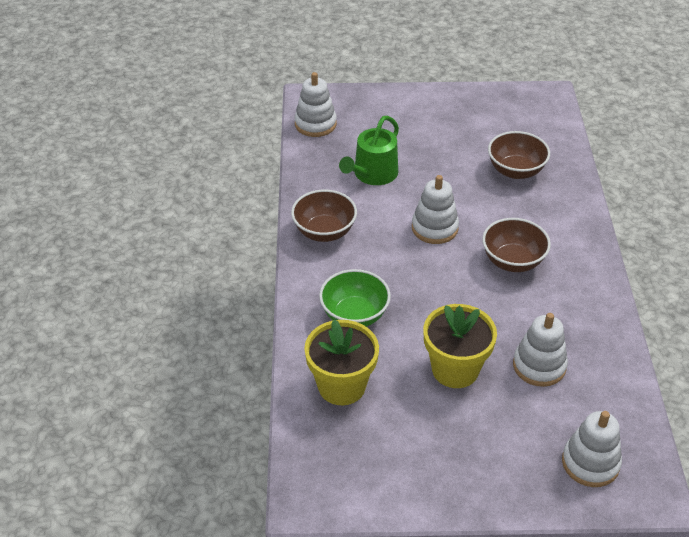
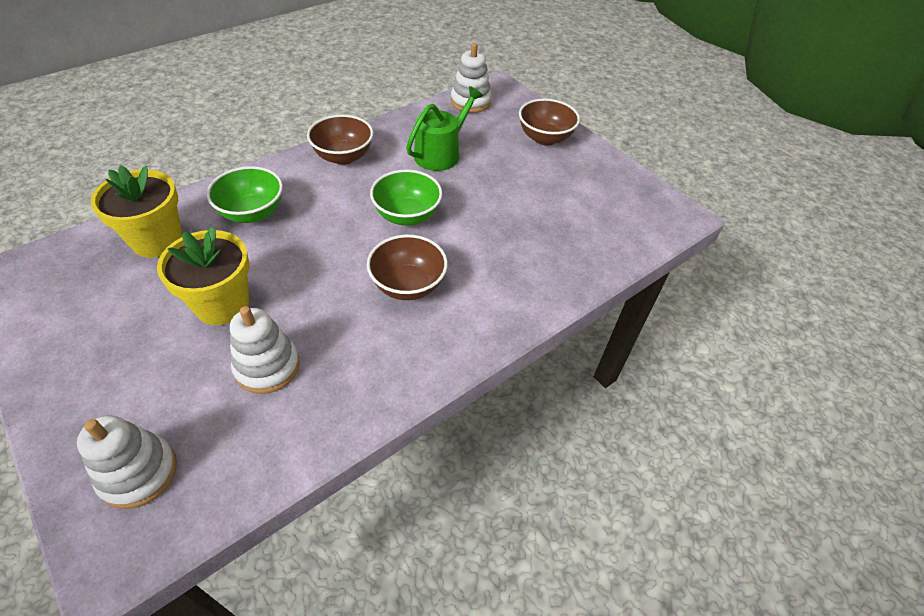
camera: 50 degrees right, 5 degrees up
green watering can [339,116,399,185] -> green watering can turned 135 degrees clockwise [406,86,483,171]
white stacking toy [412,175,459,244] -> green bowl [370,170,443,226]
brown bowl [488,131,550,179] -> brown bowl moved to [519,99,580,146]

